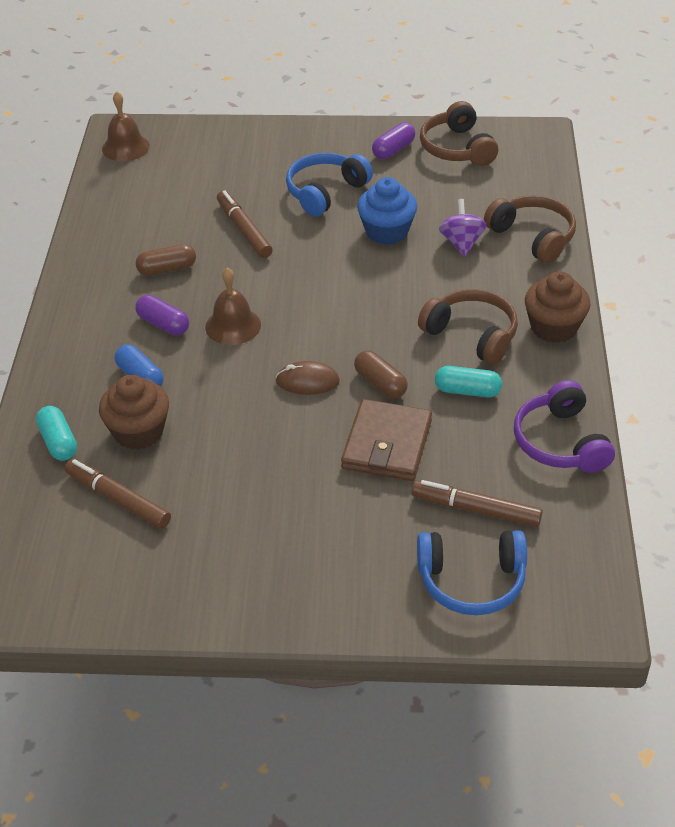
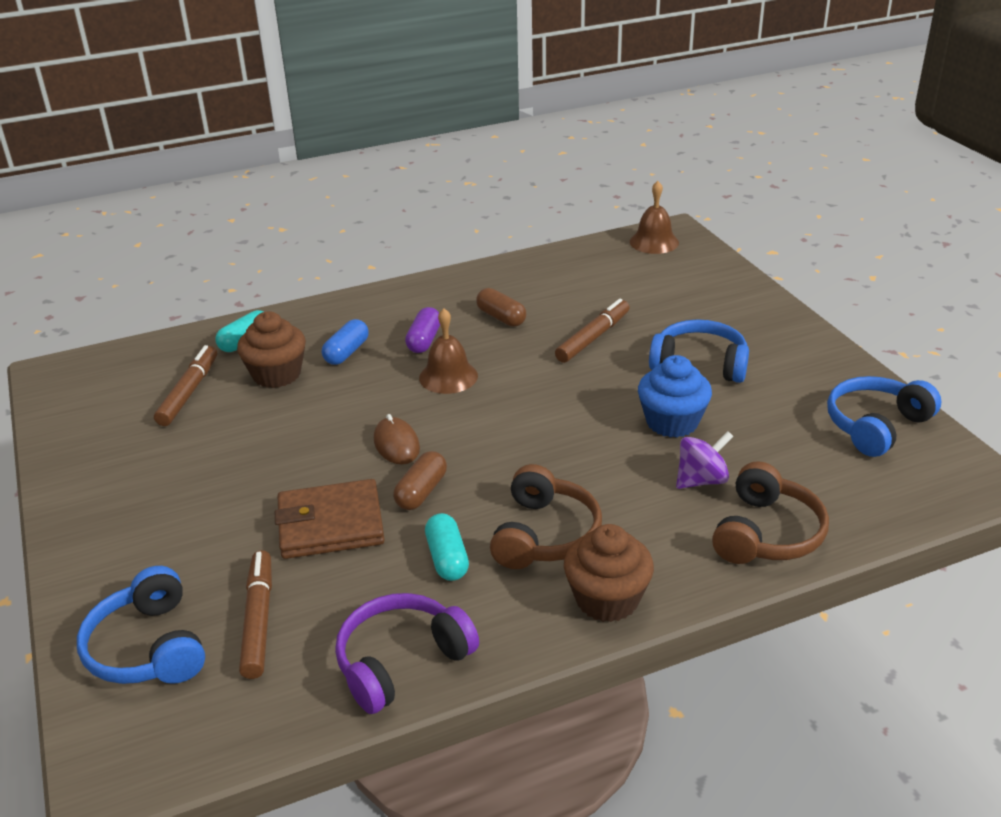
camera: 65 degrees right, 10 degrees down
purple capsule [372,122,415,159] -> none
brown headphones [420,101,498,166] -> blue headphones [827,376,942,457]

